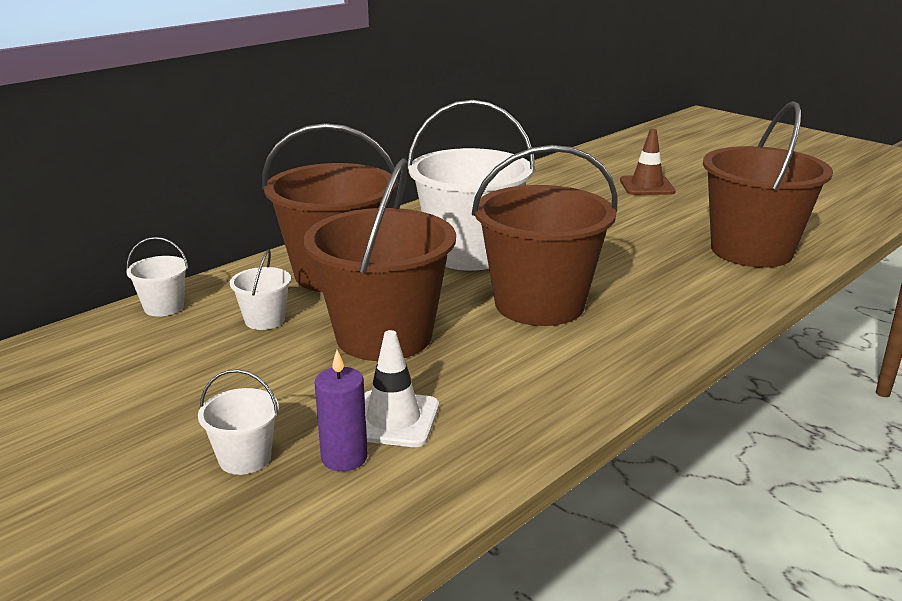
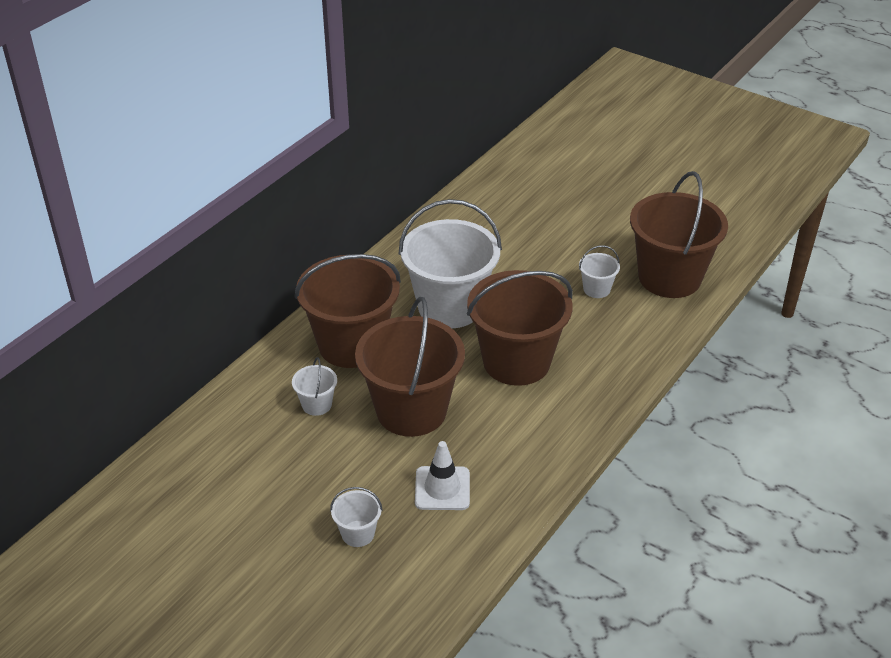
camera: 10 degrees left, 15 degrees up
white bucket [126,237,189,317] -> white bucket moved to [579,245,620,298]
purple candle [315,350,368,471] -> none
brown traffic cone [620,129,675,195] -> none

